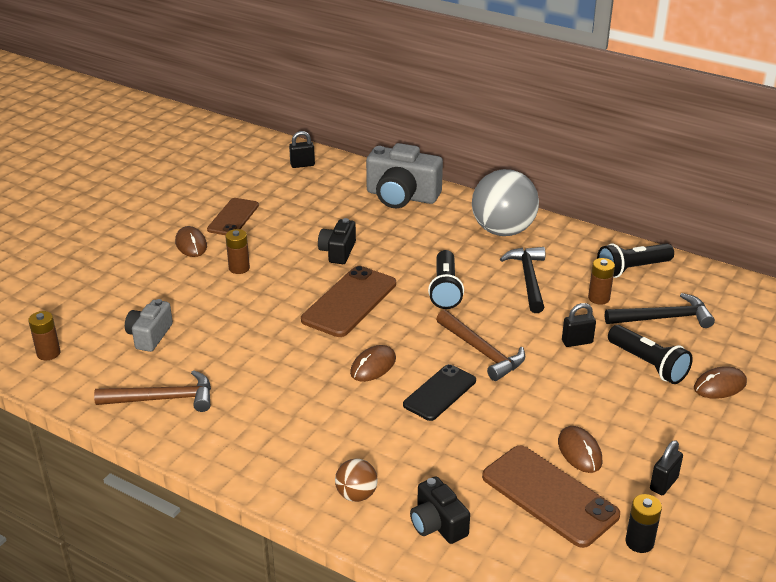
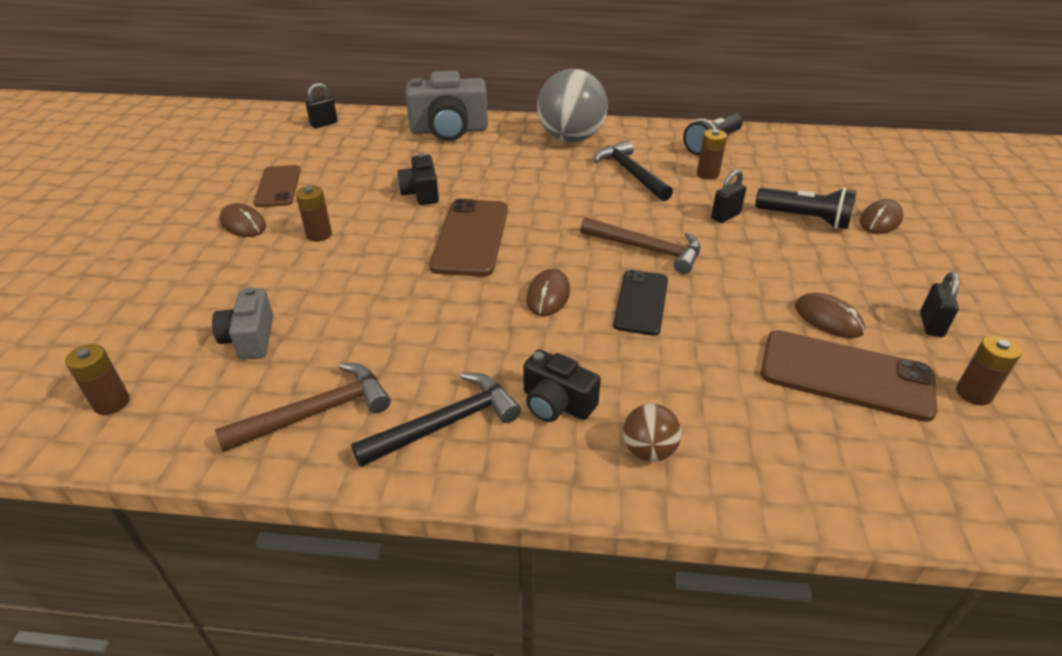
camera: 25 degrees left, 5 degrees up
black camera [410,476,470,544] -> black camera moved to [523,349,601,422]
black flashlight [428,250,464,309] -> none
black hammer [605,293,715,328] -> black hammer moved to [351,373,521,467]
black battery [625,494,662,553] -> brown battery [956,335,1022,405]

